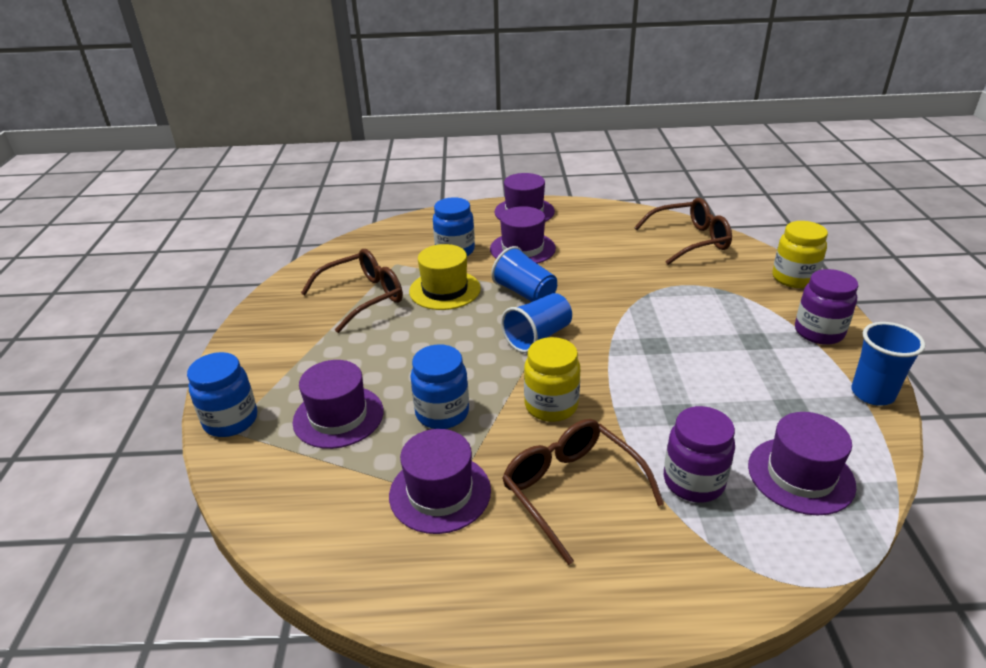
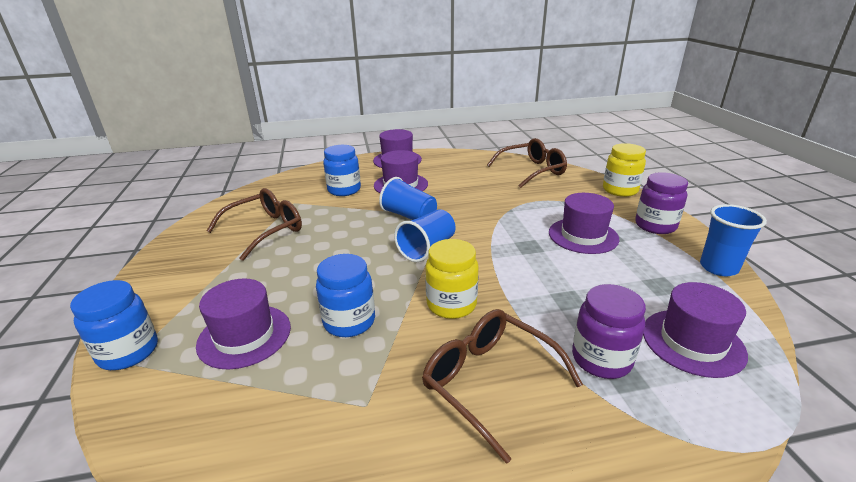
camera: 10 degrees left, 5 degrees down
purple hat [389,429,491,534] -> purple hat moved to [549,193,619,254]
yellow hat [409,244,481,310] -> none

